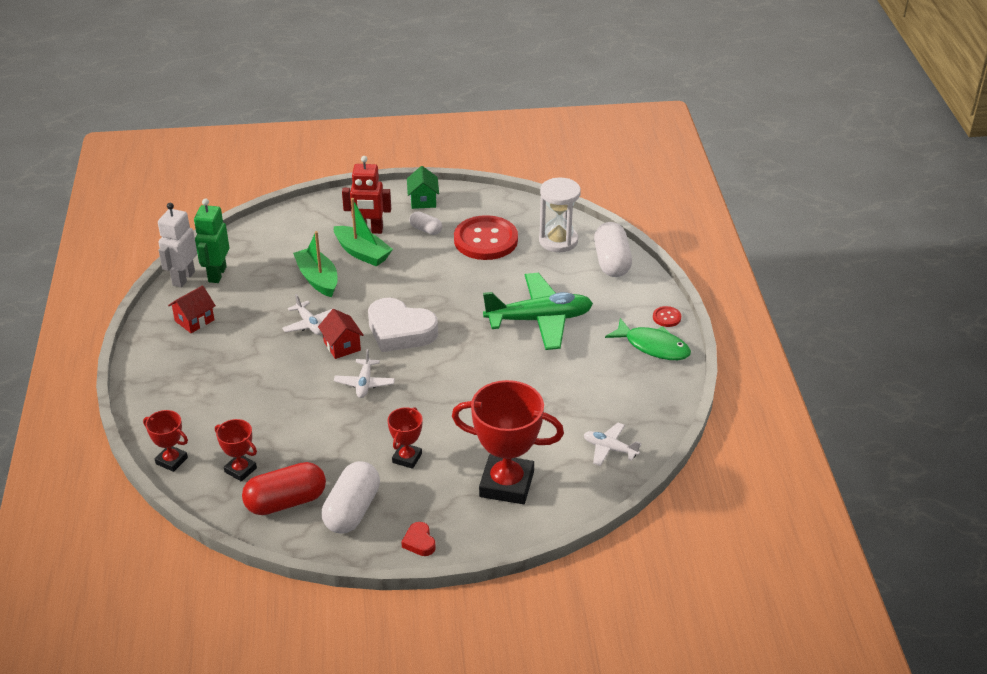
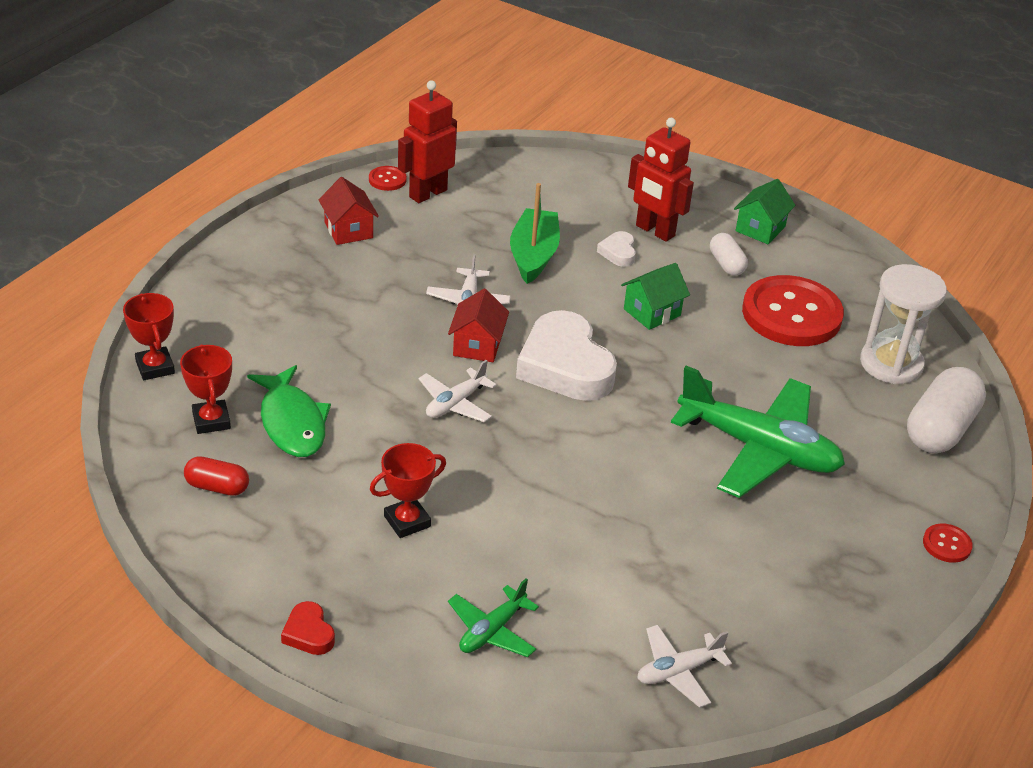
camera: 35 degrees right, 0 degrees up
white robot [158,203,197,288] -> red button [369,166,407,191]
red house [168,285,216,333] -> red house turned 75 degrees clockwise [319,177,379,245]
green robot [194,199,229,283] -> red robot [398,80,457,203]
red capsule [242,462,326,515] -> red capsule [184,456,249,496], size x0.54
white capsule [321,461,380,533] -> none
green boat [334,198,393,266] -> white heart [597,231,636,267]
red heart [401,522,436,556] -> red heart turned 45 degrees counterclockwise [281,601,335,655]
red trophy [452,380,564,504] -> green plane [448,578,539,657]
white plane [584,423,641,466] -> white plane turned 90 degrees counterclockwise [637,625,732,708]
green fish [605,318,691,360] -> green fish moved to [247,365,331,457]
none -> green house [621,263,690,330]

